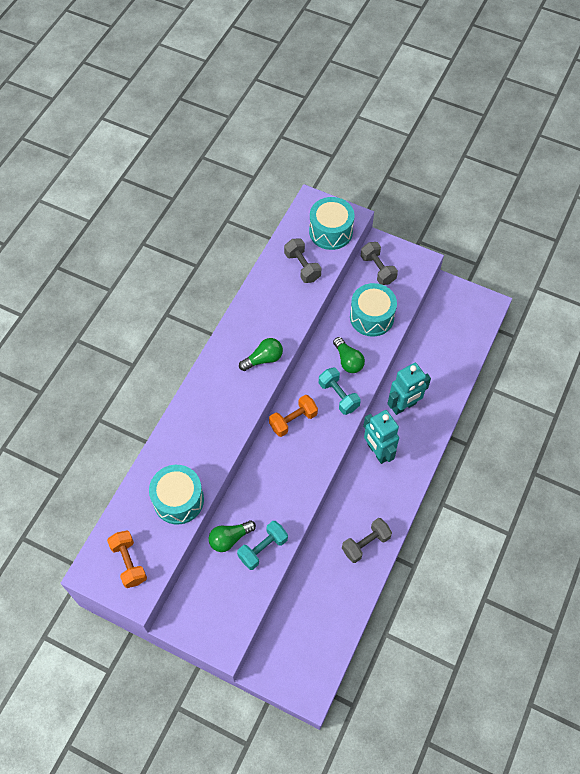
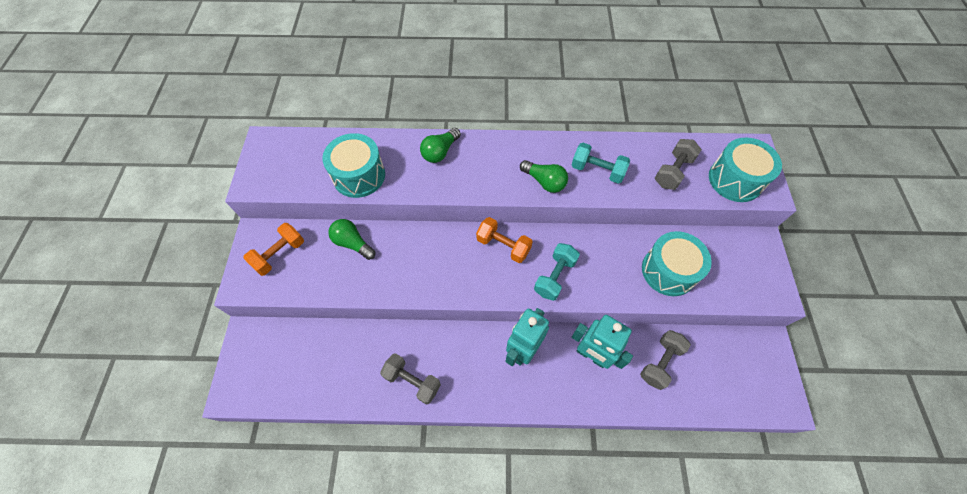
camera: 65 degrees right, 0 degrees up
orange dumbbell [107,531,147,588] -> orange dumbbell moved to [243,223,304,276]
turquoise dumbbell [237,521,288,570] -> turquoise dumbbell moved to [572,143,630,184]
green light bulb [333,337,365,373] -> green light bulb moved to [420,128,461,163]
grey dumbbell [361,242,398,285] -> grey dumbbell moved to [640,330,691,390]

